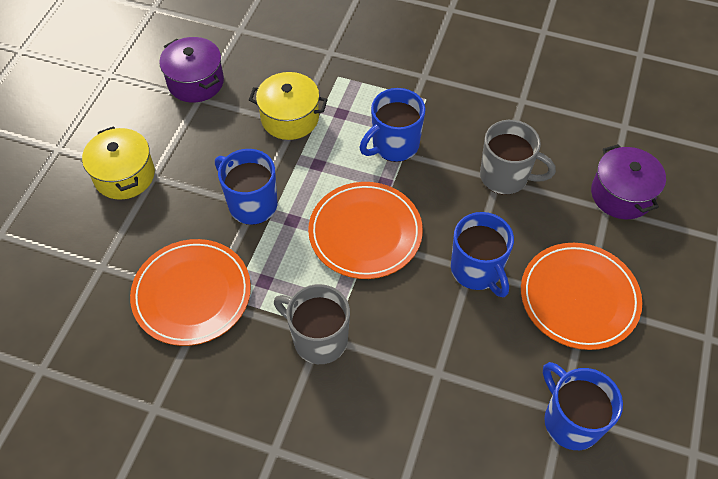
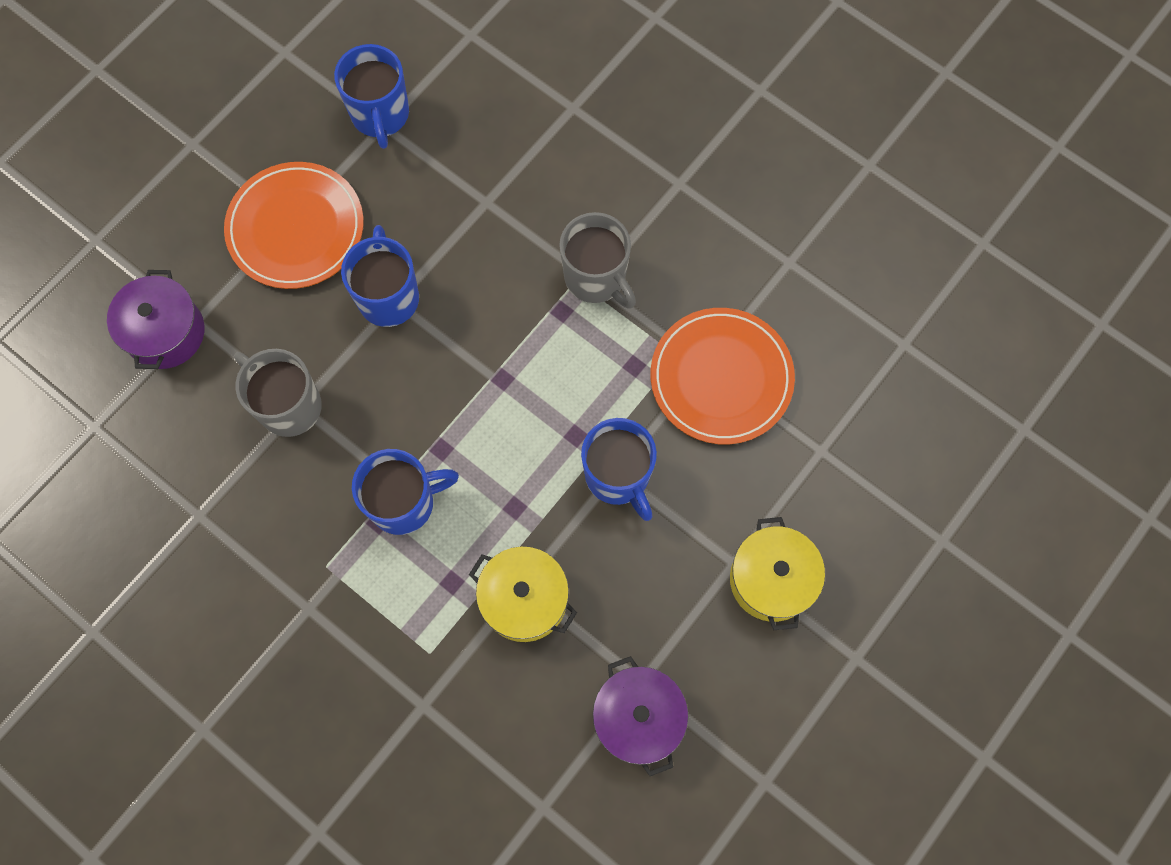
camera: 160 degrees left, 15 degrees up
orange plate [308,182,423,279] -> none

